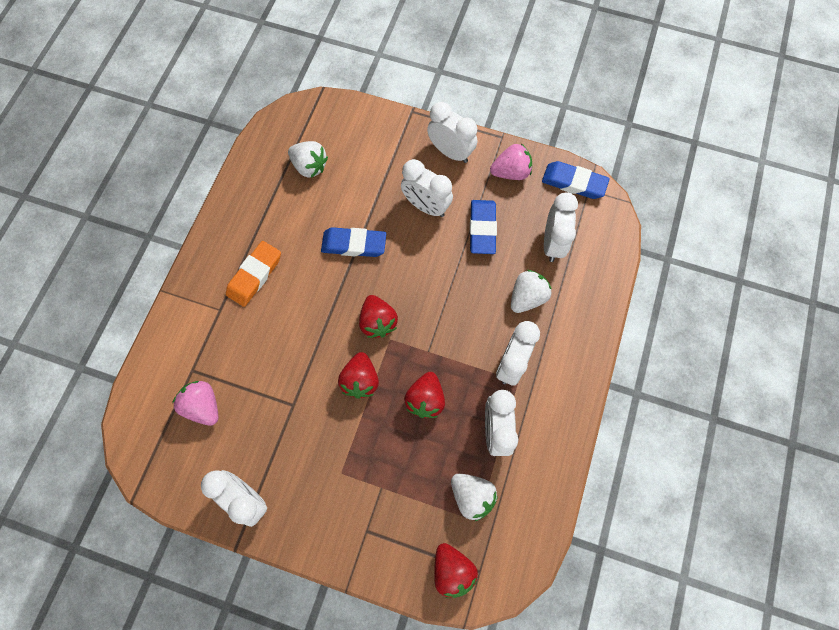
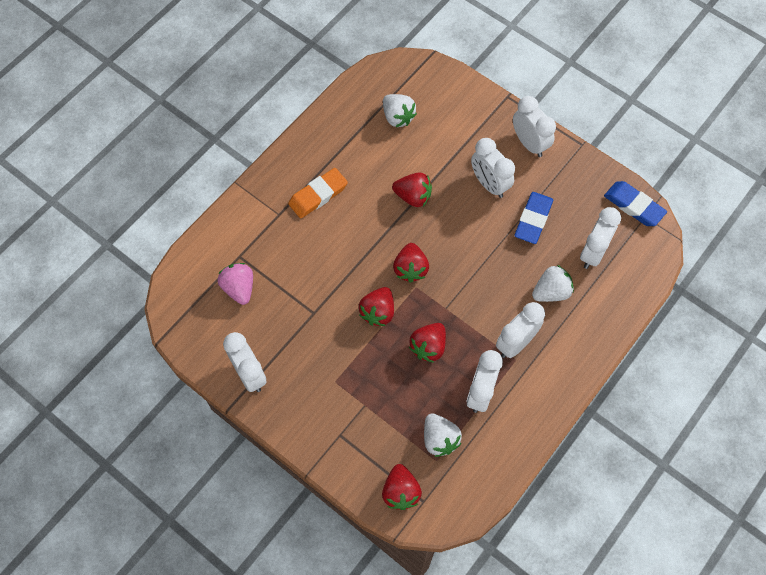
camera: 20 degrees right, 5 degrees down
blue eraser [321,227,386,257] -> red strawberry [392,172,432,207]
pink strawberry [490,143,532,180] -> none

